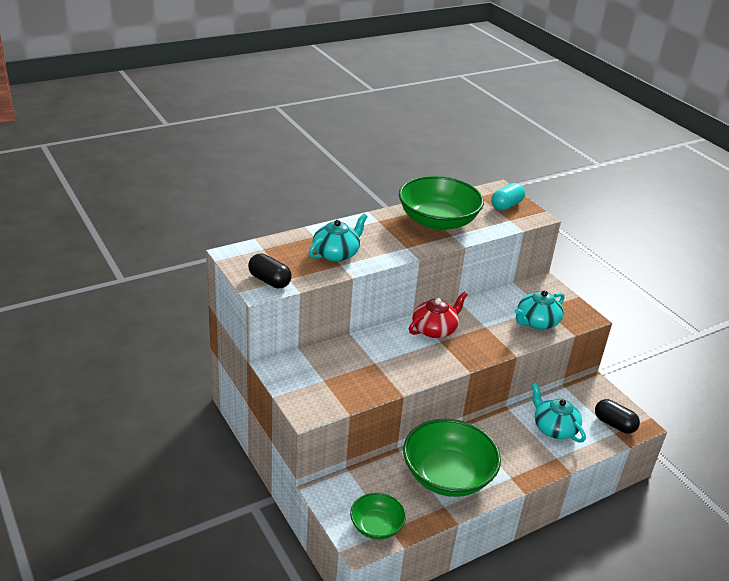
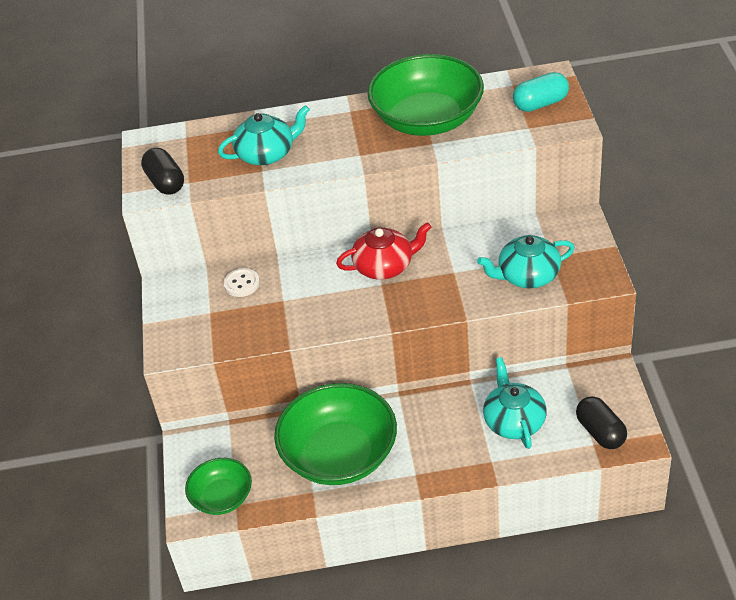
camera: 30 degrees right, 10 degrees up
none -> white button [224,268,260,297]

